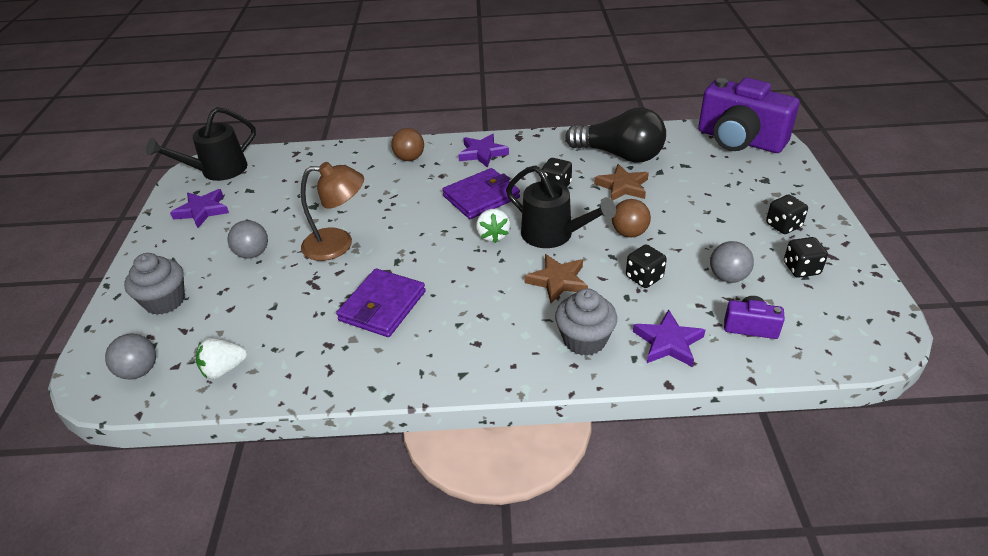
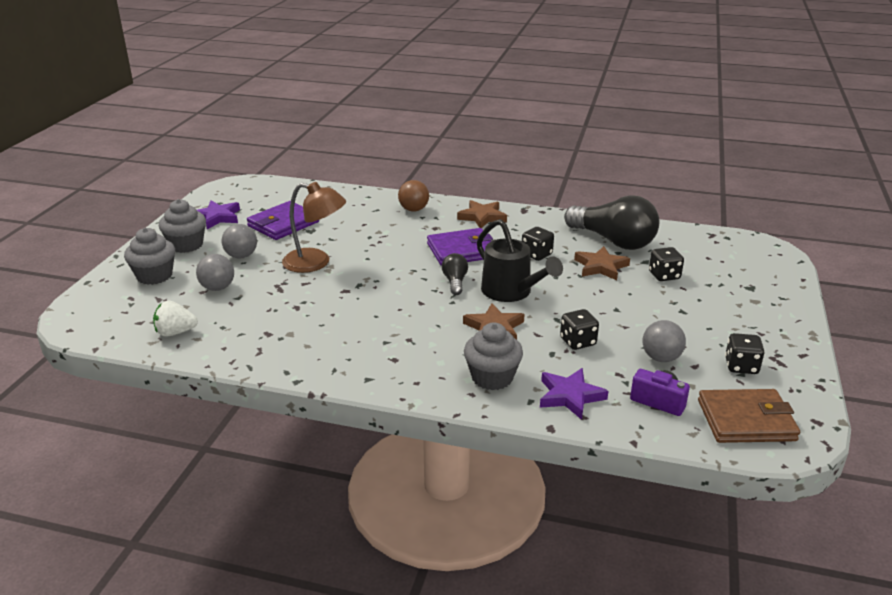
camera: 15 degrees right, 10 degrees down
grey ball [105,334,156,379] -> grey ball moved to [196,254,234,291]
black watering can [146,107,256,181] -> none
purple wallet [336,269,426,337] -> purple wallet moved to [247,201,319,240]
purple star [458,134,509,167] -> brown star [457,200,507,228]
white strawberry [476,209,510,243] -> black light bulb [442,253,468,295]
brown ball [612,199,651,237] -> none
purple camera [698,78,800,153] -> none
black dice [766,195,808,234] -> black dice moved to [649,247,684,281]
none -> grey cupcake [159,199,206,253]
none -> brown wallet [698,389,800,443]

